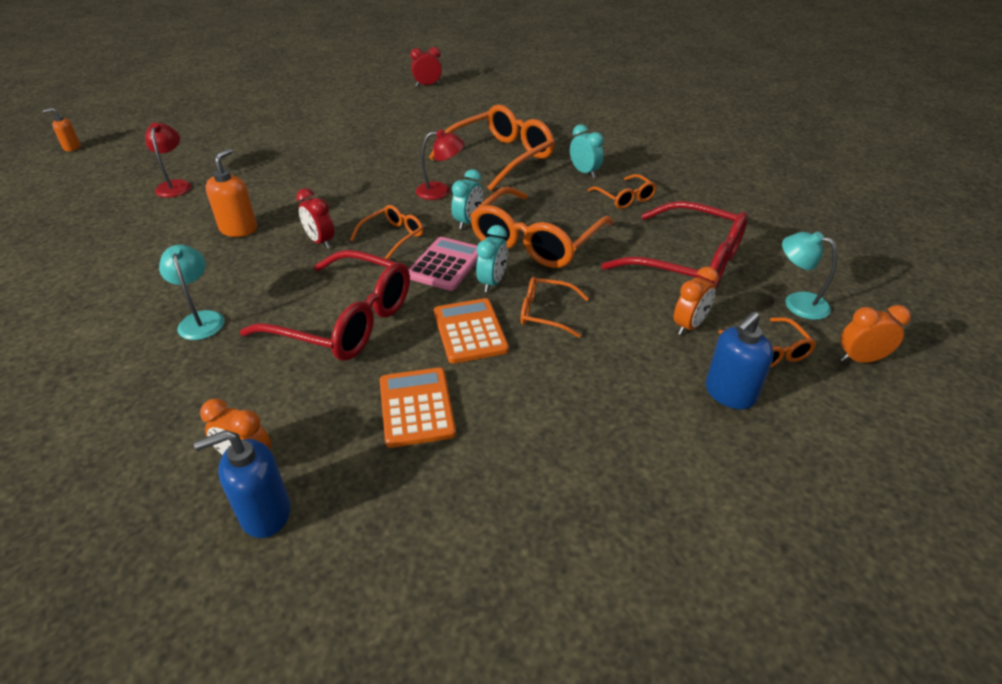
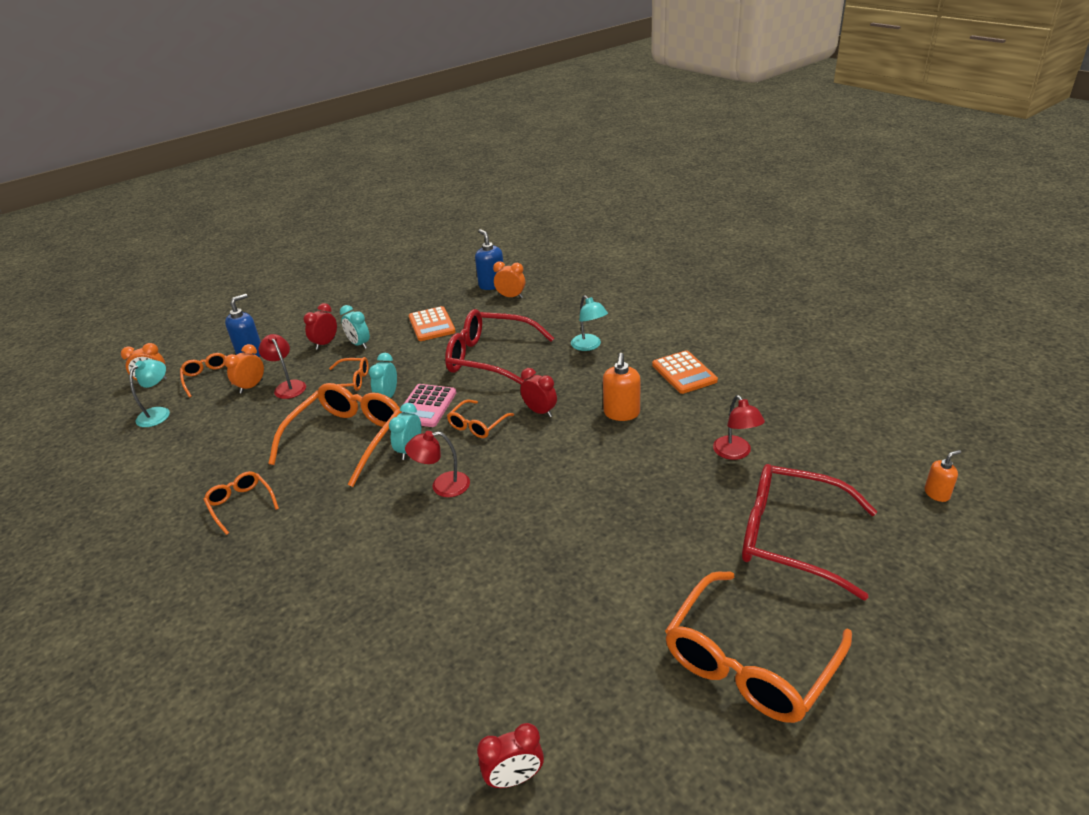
camera: 175 degrees right, 5 degrees down
blue soap dispenser [194,430,290,538] -> blue soap dispenser turned 90 degrees counterclockwise [475,229,503,290]
orange glasses [429,105,555,191] -> orange glasses moved to [665,571,852,723]
orange calculator [434,298,509,364] -> orange calculator moved to [652,350,718,394]
turquoise clock [570,124,604,178] -> turquoise clock moved to [340,305,370,349]
red glasses [601,201,748,287] -> red glasses moved to [742,464,877,601]
turquoise lamp [782,232,837,320] -> turquoise lamp turned 90 degrees counterclockwise [129,359,170,427]
none -> red lamp [258,334,306,399]
none -> red clock [304,303,337,350]

